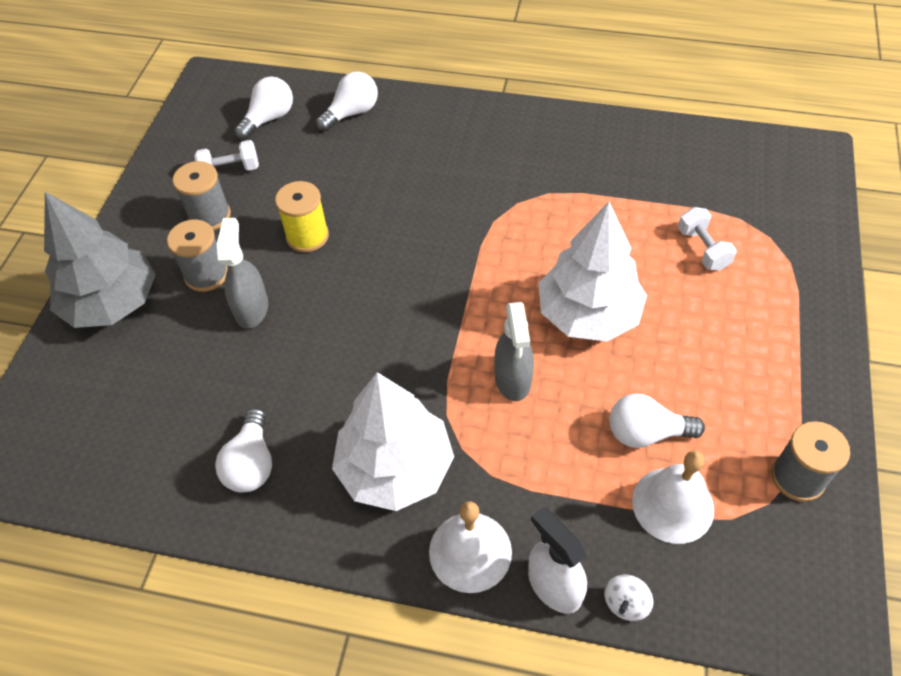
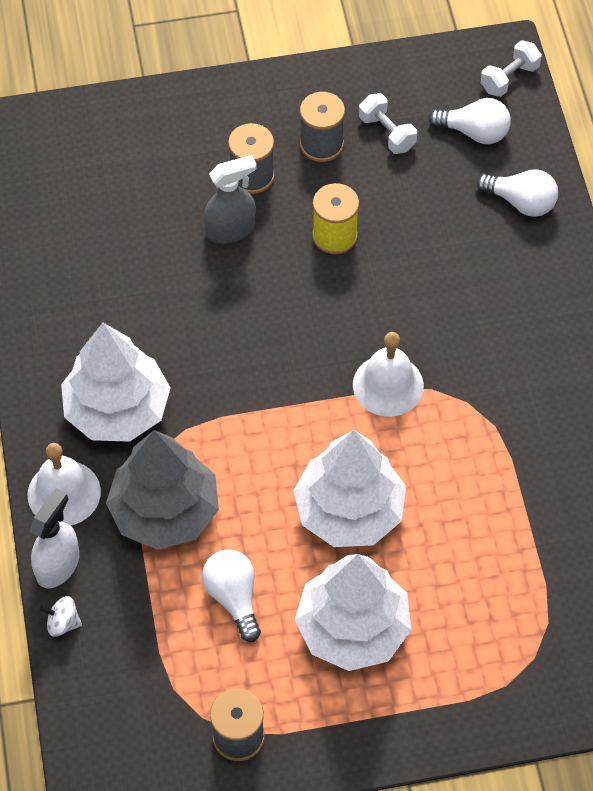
camera: 65 degrees right, 5 degrees up
grey tree [44,192,156,328] -> grey tree moved to [106,430,219,550]
white light bulb [215,408,272,493] -> none
grey spray bottle [494,302,534,401] -> none
white bell [632,451,714,544] -> white bell moved to [353,332,424,417]
white dumbbell [678,207,737,271] -> white dumbbell moved to [480,40,542,97]
none -> white tree [295,554,411,671]

